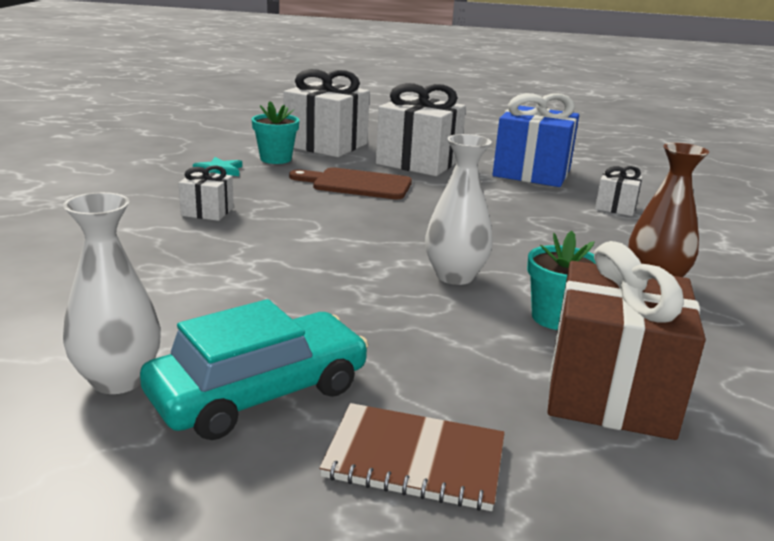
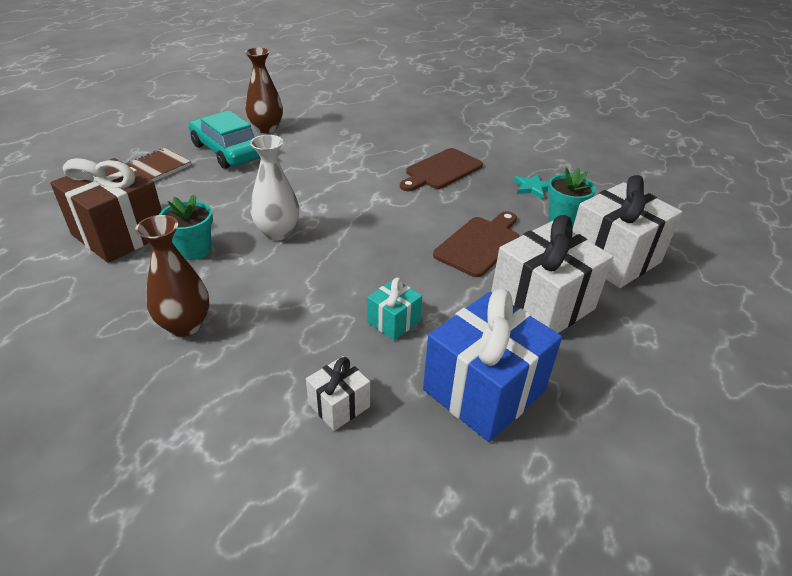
camera: 115 degrees right, 15 degrees up
white vase [63,192,161,394] -> brown vase [245,48,283,134]
turquoise car [140,299,369,440] -> turquoise car turned 150 degrees clockwise [189,110,260,169]
white gift [179,165,234,221] -> brown cutting board [400,148,483,191]
none -> turquoise gift [367,278,422,340]

